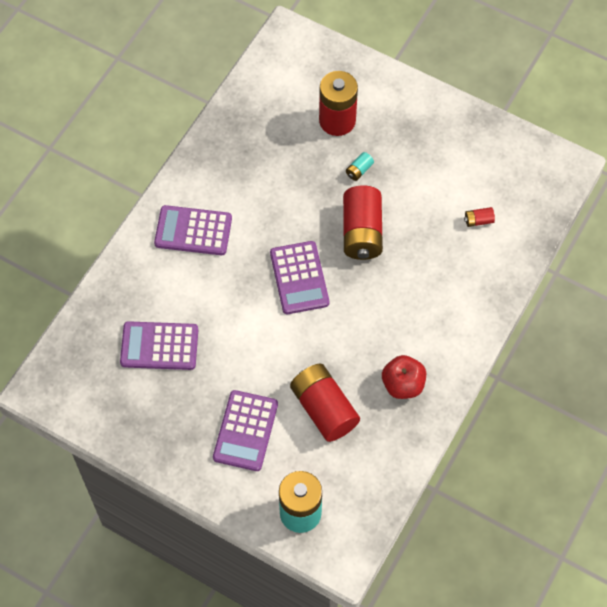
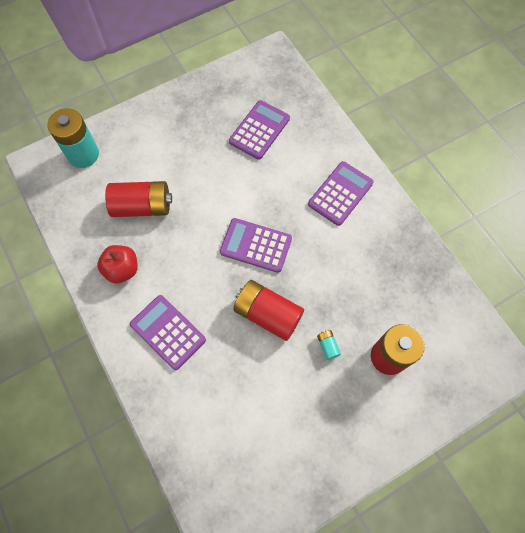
camera: 120 degrees right, 5 degrees up
purple calculator [213,390,278,471] -> purple calculator moved to [130,295,206,370]
red battery [464,207,495,227] -> none

